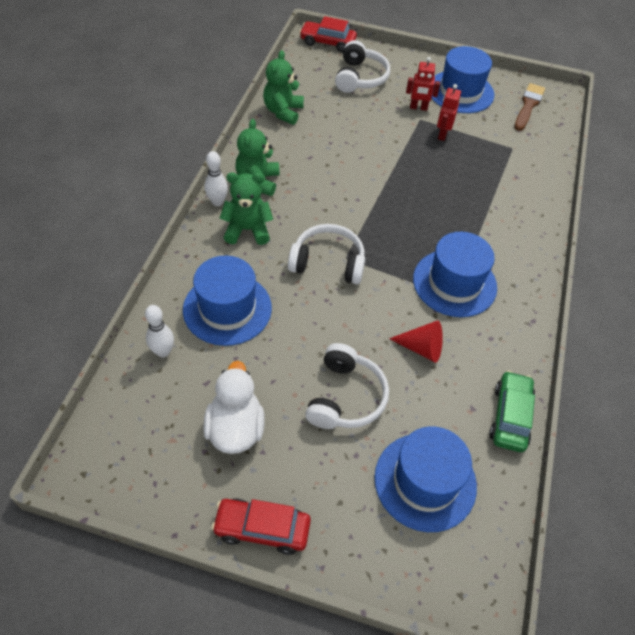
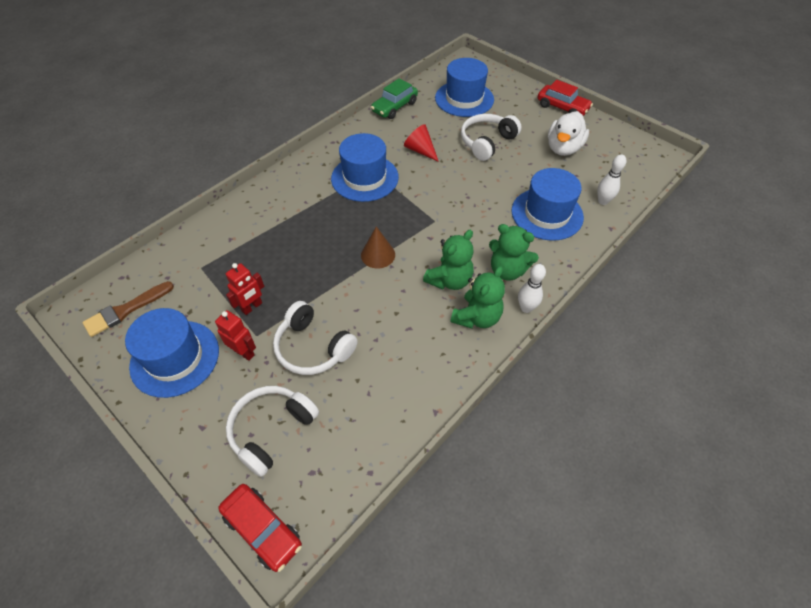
camera: 150 degrees left, 0 degrees up
green teddy bear [263,50,304,125] -> green teddy bear moved to [423,230,474,290]
white headphones [288,224,365,284] -> white headphones moved to [273,301,358,375]
none -> brown cone [361,226,395,268]

